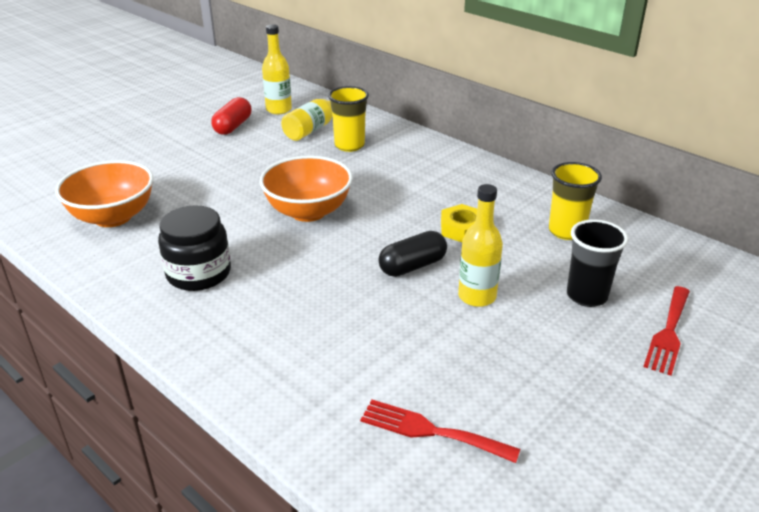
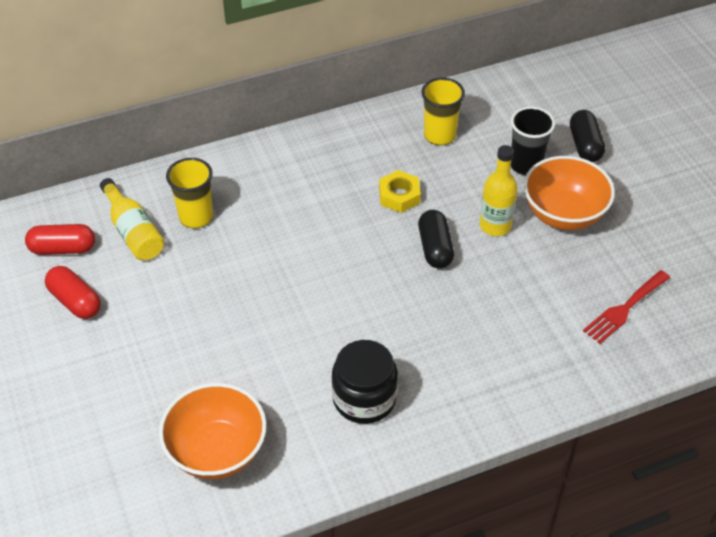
camera: 65 degrees left, 15 degrees up
orange bowl [259,155,353,222] -> orange bowl moved to [524,156,615,230]
yellow bottle [262,24,292,114] -> red capsule [25,224,95,255]
red fork [643,286,690,376] -> black capsule [570,110,605,162]

